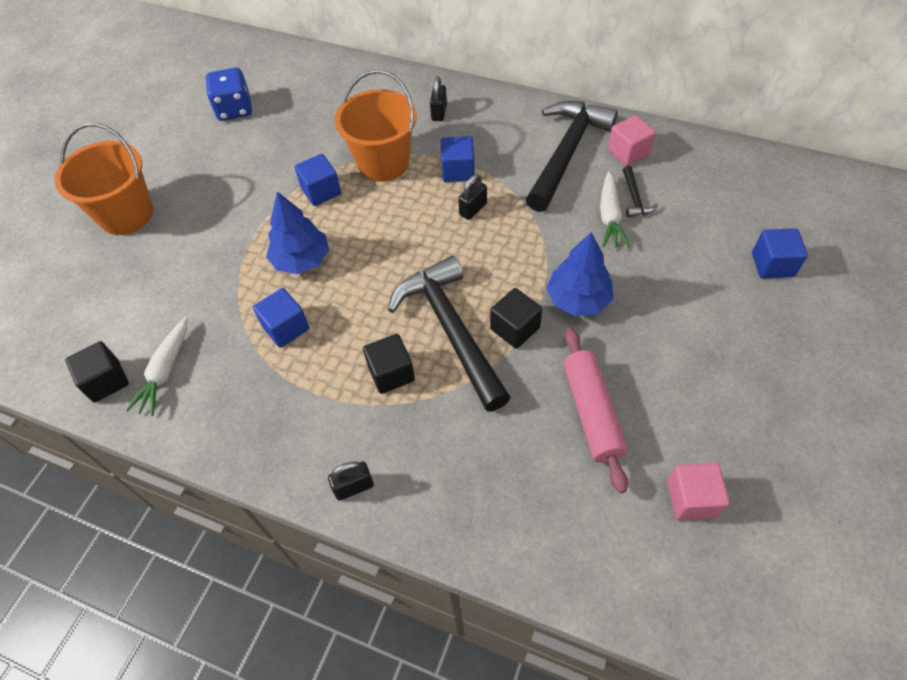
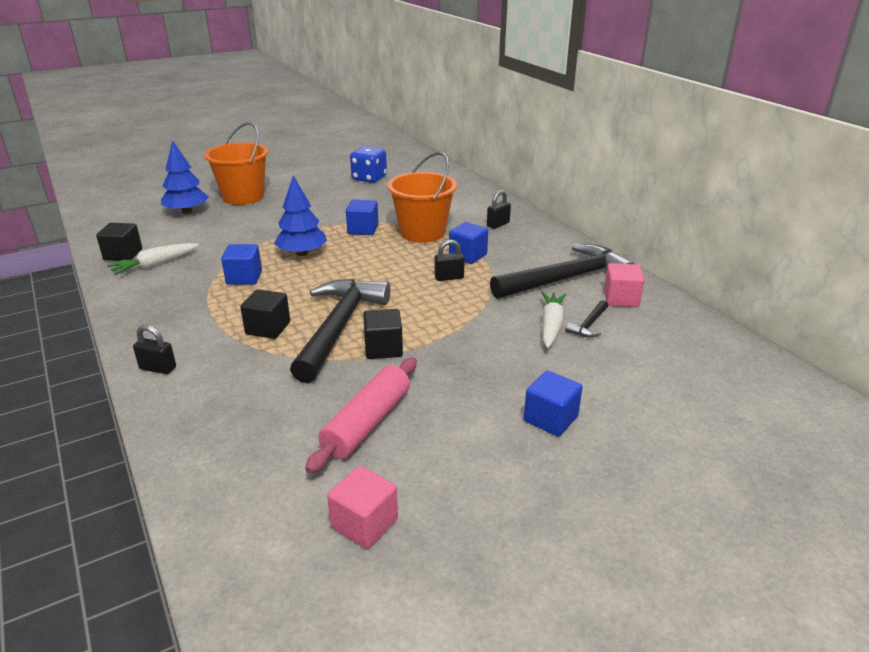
camera: 35 degrees right, 25 degrees down
blue tree [546,232,613,316] -> blue tree moved to [161,140,209,214]
white carrot [600,171,629,247] -> white carrot turned 150 degrees clockwise [541,291,567,348]
blue cube [752,228,808,279] -> blue cube moved to [524,371,583,437]

